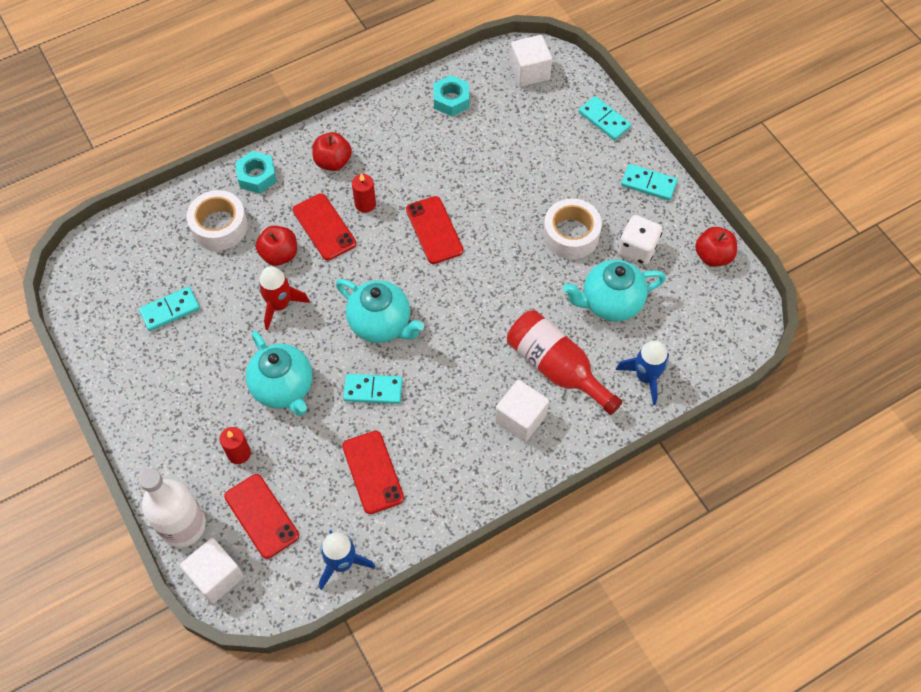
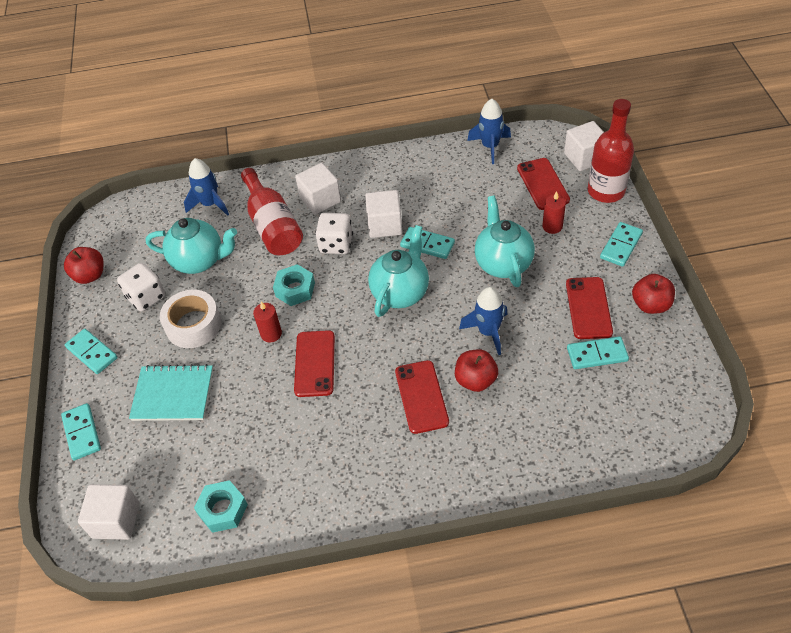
camera: 155 degrees left, 10 degrees down
white bottle [139,468,206,547] -> red bottle [587,99,634,203]
white tape [187,190,248,250] -> none
turquoise nut [235,151,277,193] -> turquoise nut moved to [273,264,315,306]
red rocket [258,266,310,330] -> blue rocket [459,287,508,355]
red apple [312,132,352,171] -> red apple moved to [632,274,675,314]
turquoise teapot [336,279,424,343] -> turquoise teapot turned 60 degrees clockwise [368,225,429,317]
red phone [342,431,404,514] -> red phone moved to [566,277,613,339]
red candle [352,173,376,213] -> red candle moved to [253,302,282,342]
none -> turquoise notebook [129,364,213,421]
none -> white dice [315,213,353,254]
none -> white cube [365,190,402,238]
none -> turquoise domino [600,222,643,267]

